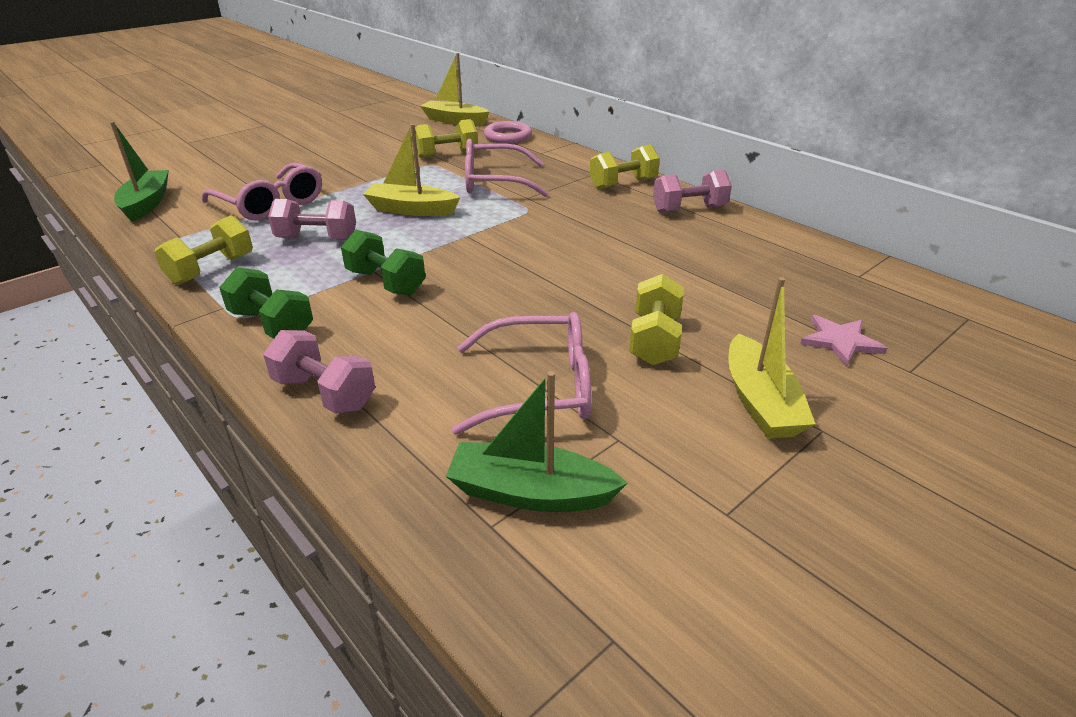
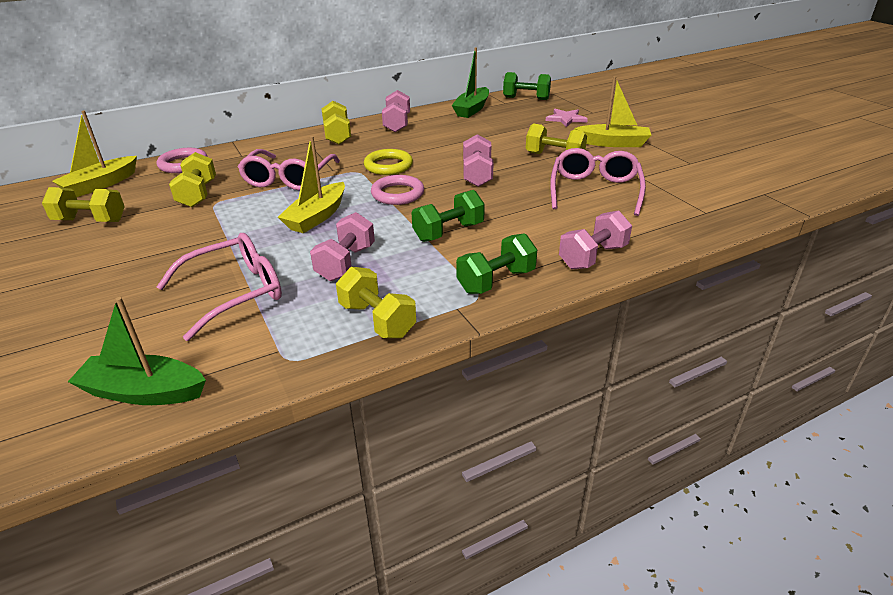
camera: 75 degrees left, 0 degrees up
green boat [446,371,627,512] -> green boat moved to [452,47,489,118]
none -> yellow dumbbell [42,187,125,222]
none -> yellow ring [364,149,413,175]
none -> pink ring [371,175,424,205]
none -> pink dumbbell [463,134,493,187]
none -> green dumbbell [503,72,551,100]

